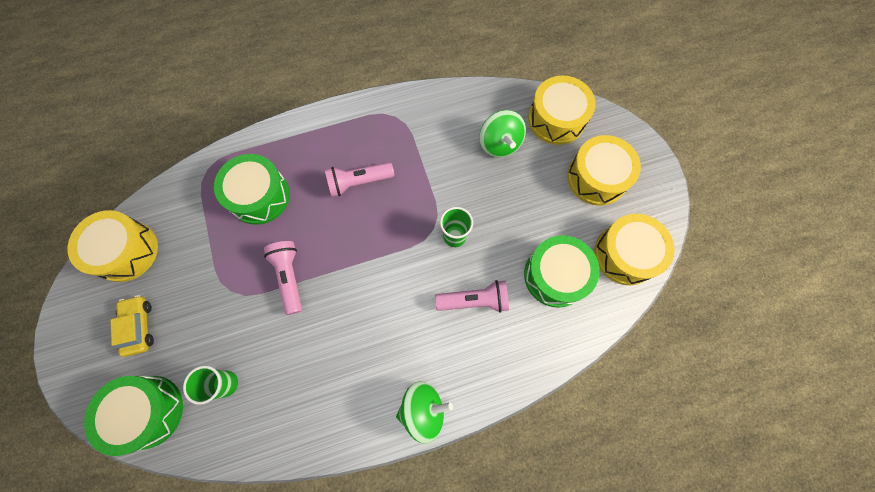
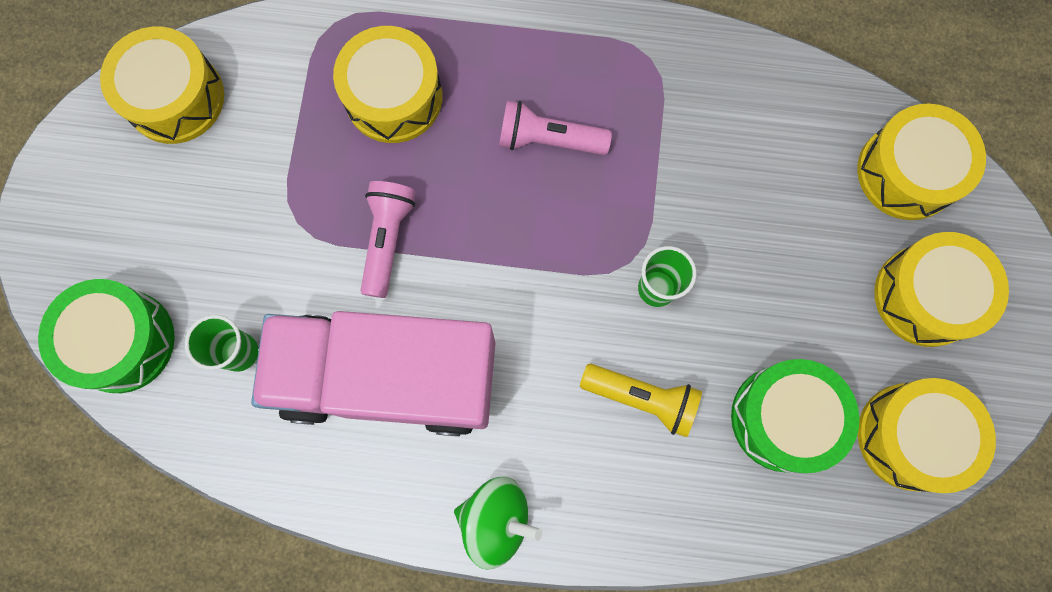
camera: 25 degrees right, 5 degrees up
yellow car [111,295,154,357] -> none
green drum [214,154,290,225] -> yellow drum [333,26,442,143]
pink flashlight [435,280,509,313] -> yellow flashlight [580,364,702,437]
green spinning top [479,110,526,157] -> none
none -> pink truck [251,311,495,436]

